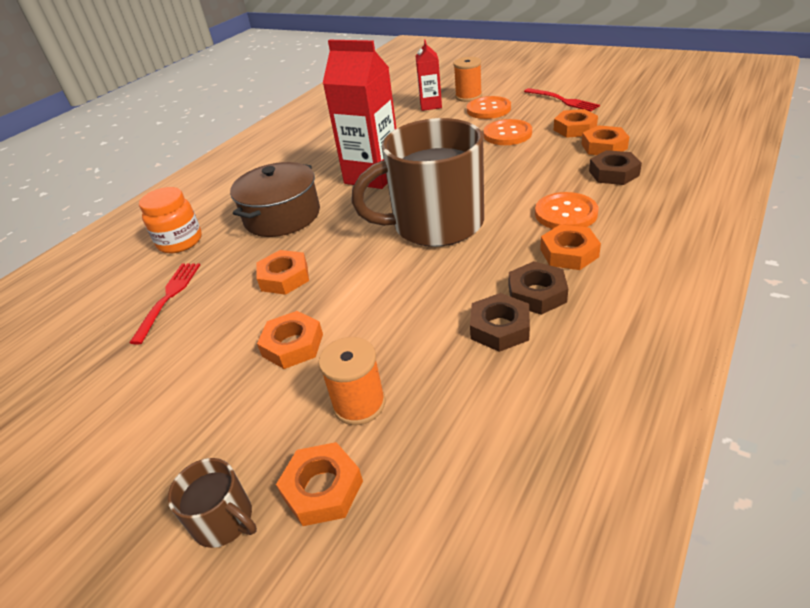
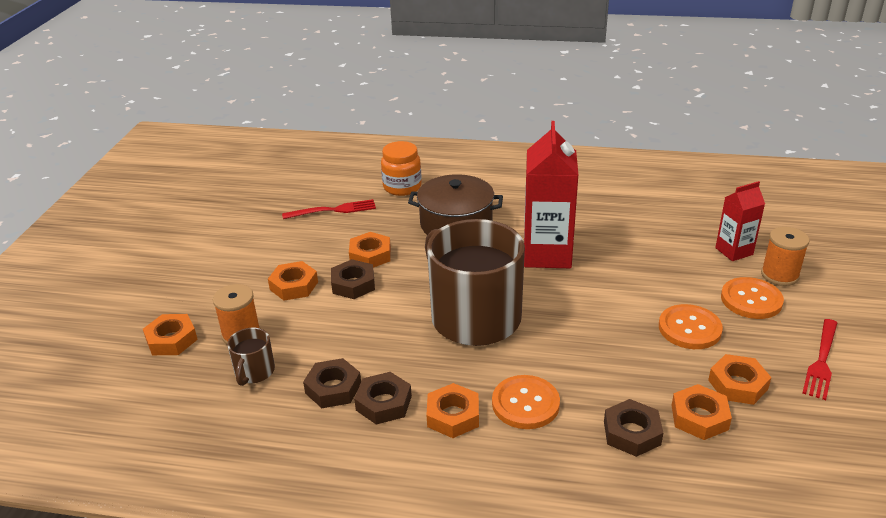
camera: 65 degrees right, 5 degrees down
brown mug [168,458,257,548] -> brown mug moved to [227,327,275,386]
none -> brown nut [331,259,375,299]

